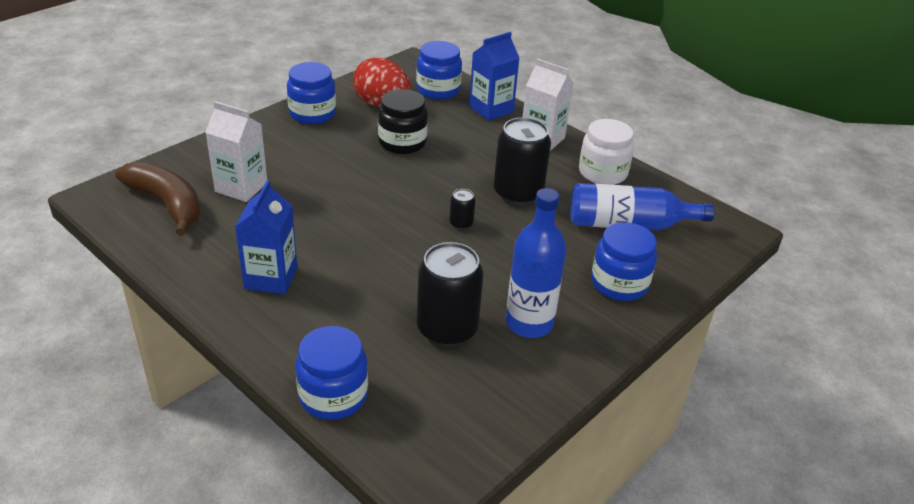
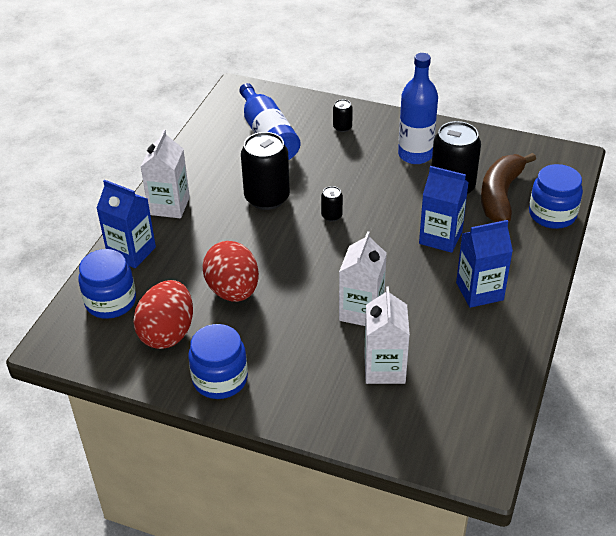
camera: 110 degrees left, 5 degrees up
brown banana [115,161,201,236] -> brown banana moved to [481,153,536,223]
black jar [378,89,428,154] -> red egg [203,241,259,302]
white jar [579,119,634,185] -> none
blue jar [591,222,657,301] -> black can [333,99,353,132]
none -> white carton [339,231,387,326]
none -> blue carton [419,166,469,253]

